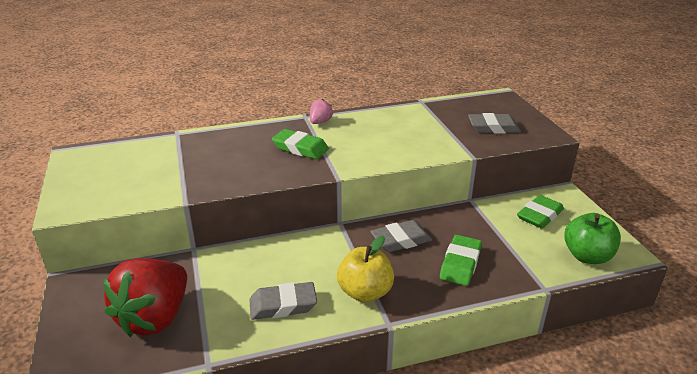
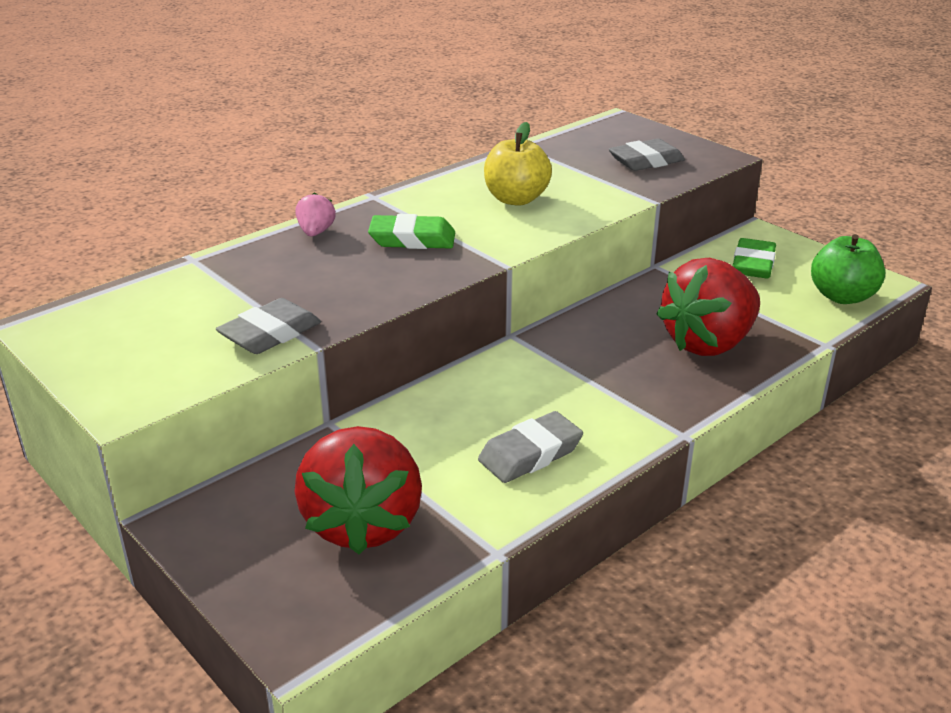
camera: 25 degrees left, 0 degrees up
pink strawberry [310,99,333,124] -> pink strawberry moved to [296,192,336,237]
yellow apple [337,235,394,303] -> yellow apple moved to [484,122,552,206]
grey eraser [370,220,432,252] -> grey eraser moved to [216,298,321,354]
green eraser [440,235,482,286] -> red strawberry [657,258,760,356]

